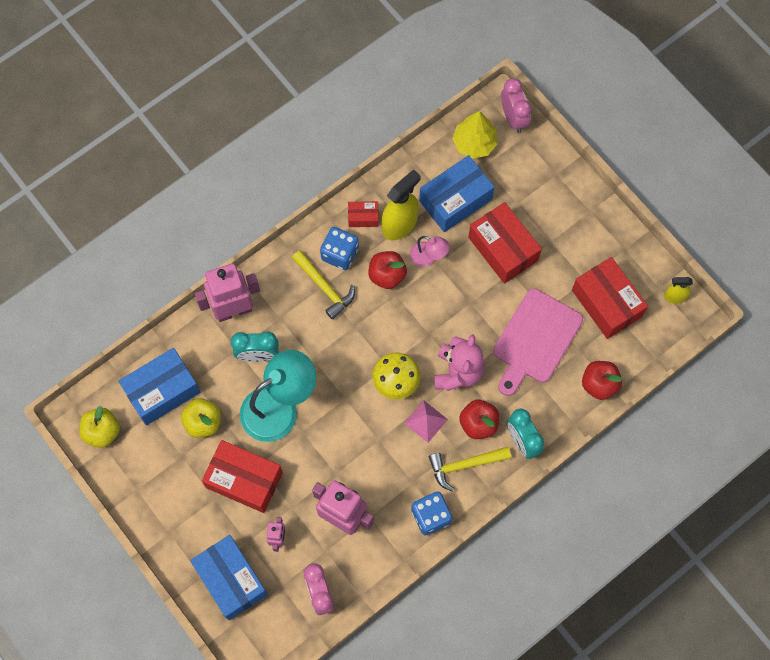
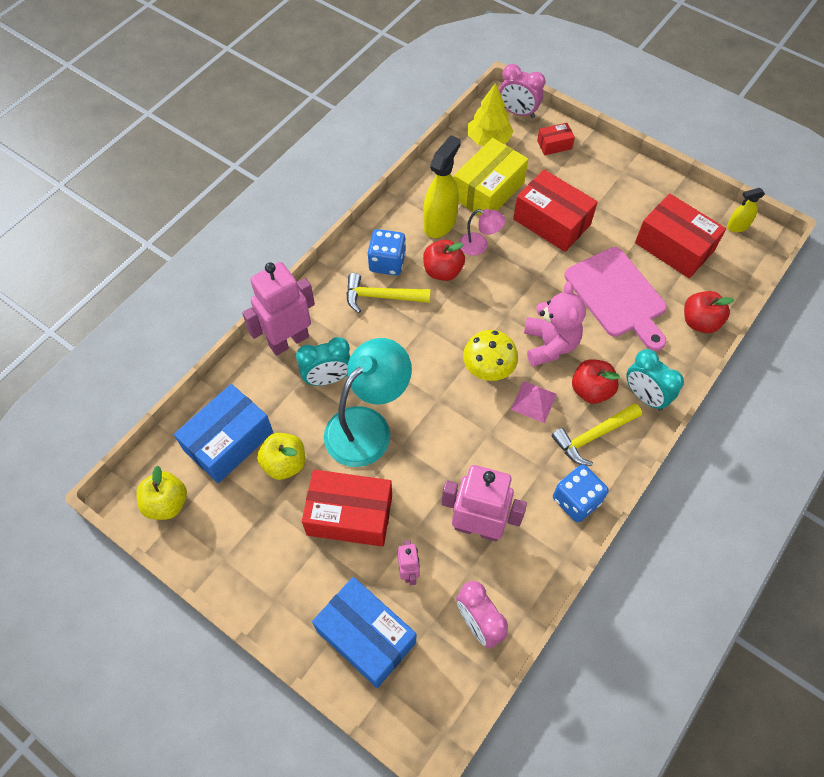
camera: 15 degrees left, 10 degrees down
yellow hammer [292,250,355,319] -> yellow hammer turned 150 degrees clockwise [346,273,431,313]
red box [348,201,379,227] -> red box moved to [537,123,575,155]
blue box [419,155,494,232] -> yellow box [454,138,528,216]
pink cutting board [493,289,583,396] -> pink cutting board turned 45 degrees counterclockwise [564,247,667,351]
pink clock [501,78,531,133] -> pink clock turned 150 degrees clockwise [499,64,545,118]

